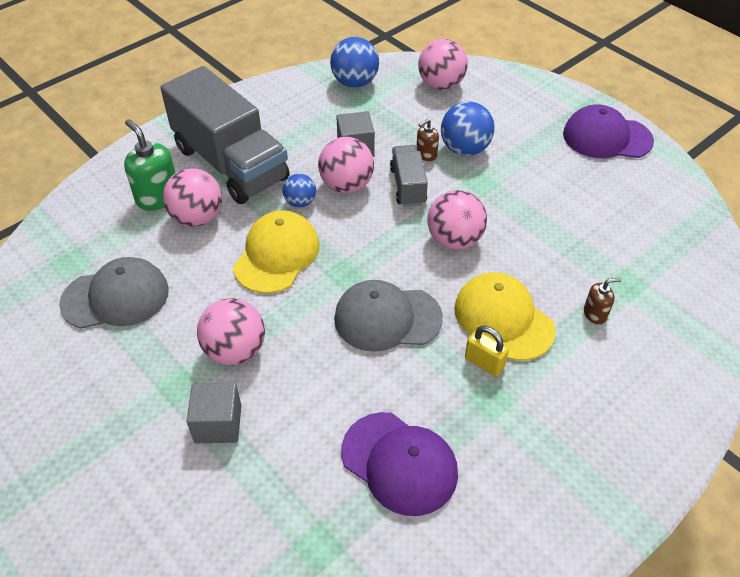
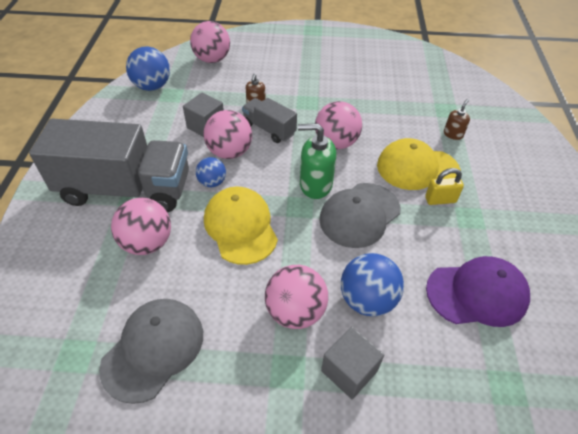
camera: 45 degrees left, 0 degrees up
green soap dispenser [124,119,176,211] -> green soap dispenser moved to [298,123,336,199]
blue ball [441,101,495,156] -> blue ball moved to [341,253,404,316]
purple cap [563,104,654,158] -> none

